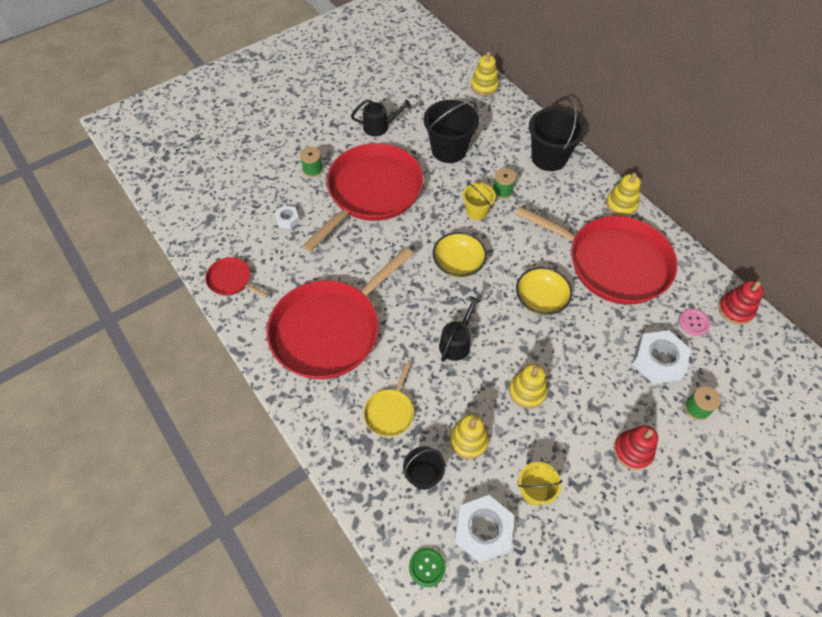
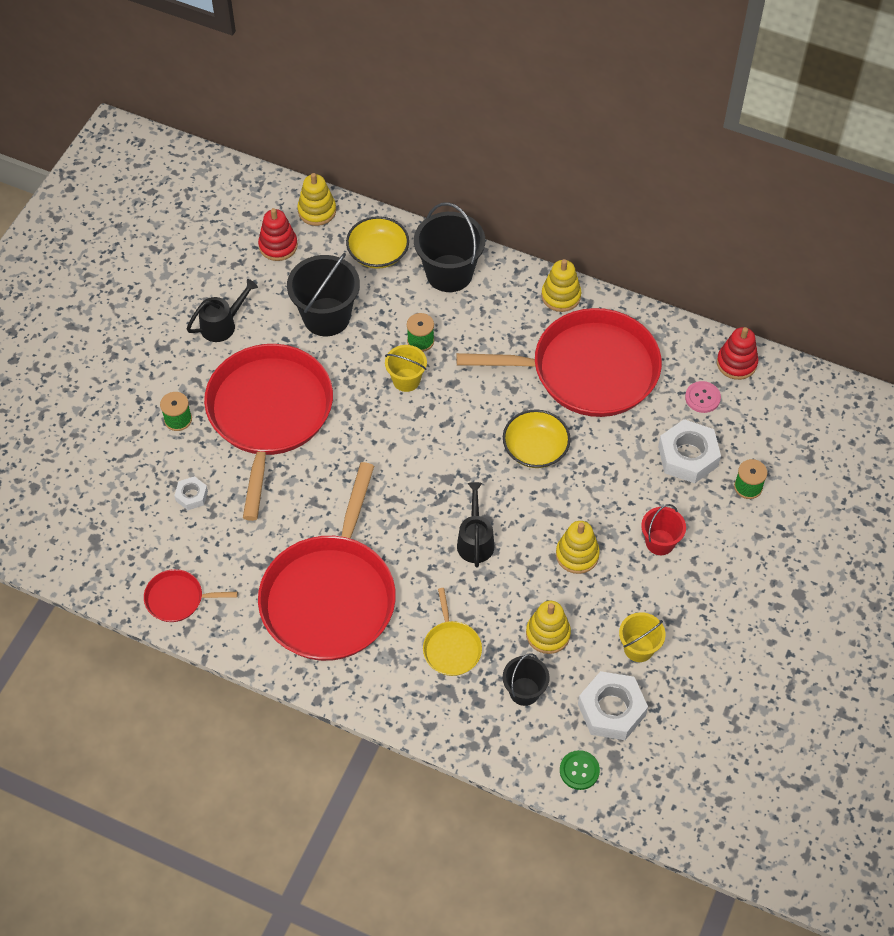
camera: 30 degrees left, 0 degrees up
yellow bowl [433,232,487,278] -> yellow bowl moved to [346,216,409,269]
red stacking toy [614,425,658,470] -> red stacking toy moved to [258,208,298,261]
none -> red bucket [641,504,686,555]

